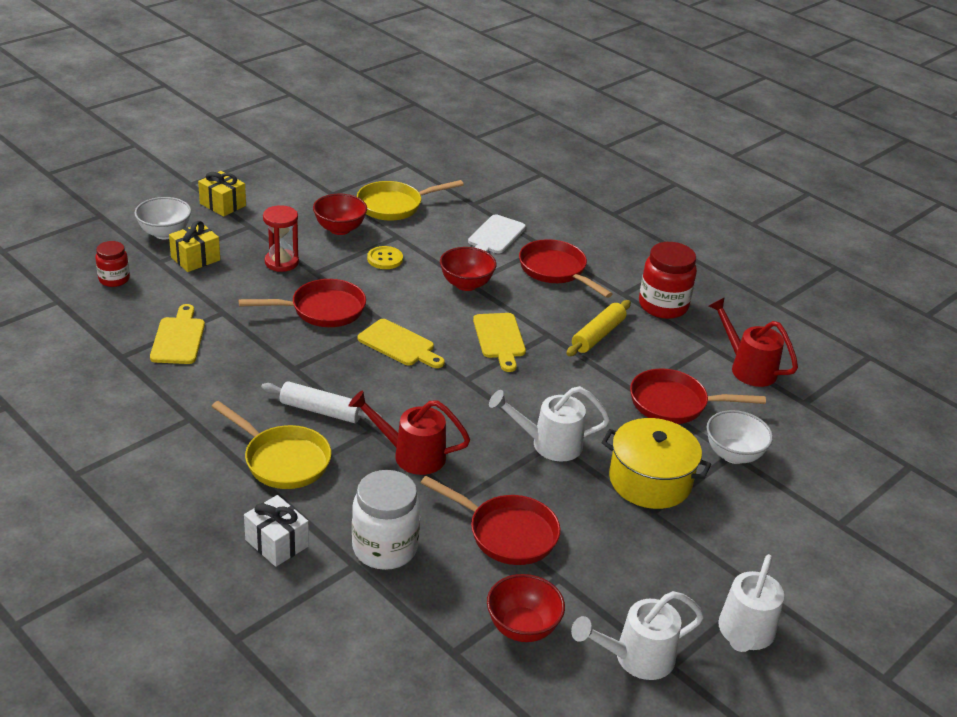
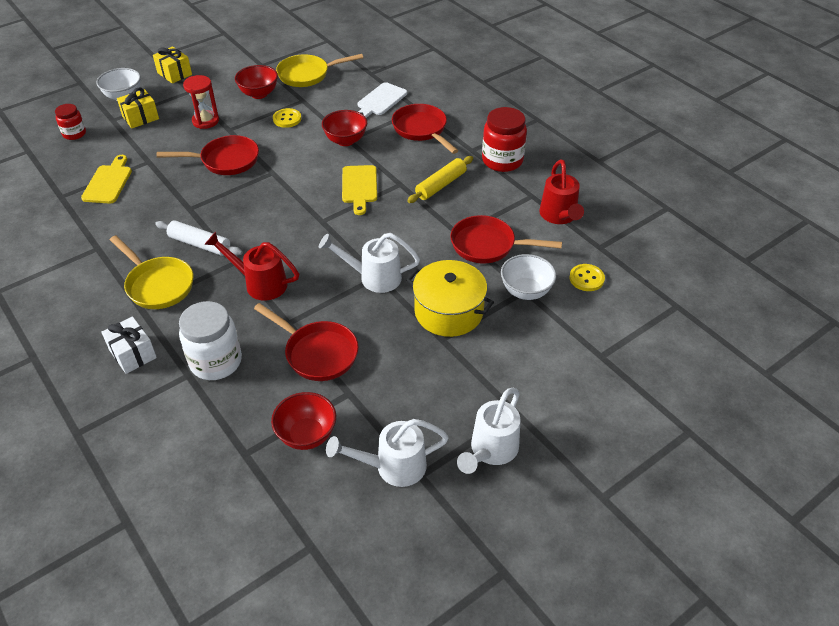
camera: 10 degrees right, 10 degrees up
yellow cutting board [358,319,445,368] -> none
red watering can [709,297,798,387] -> red watering can turned 150 degrees counterclockwise [539,159,584,224]
none -> yellow button [569,264,605,291]

